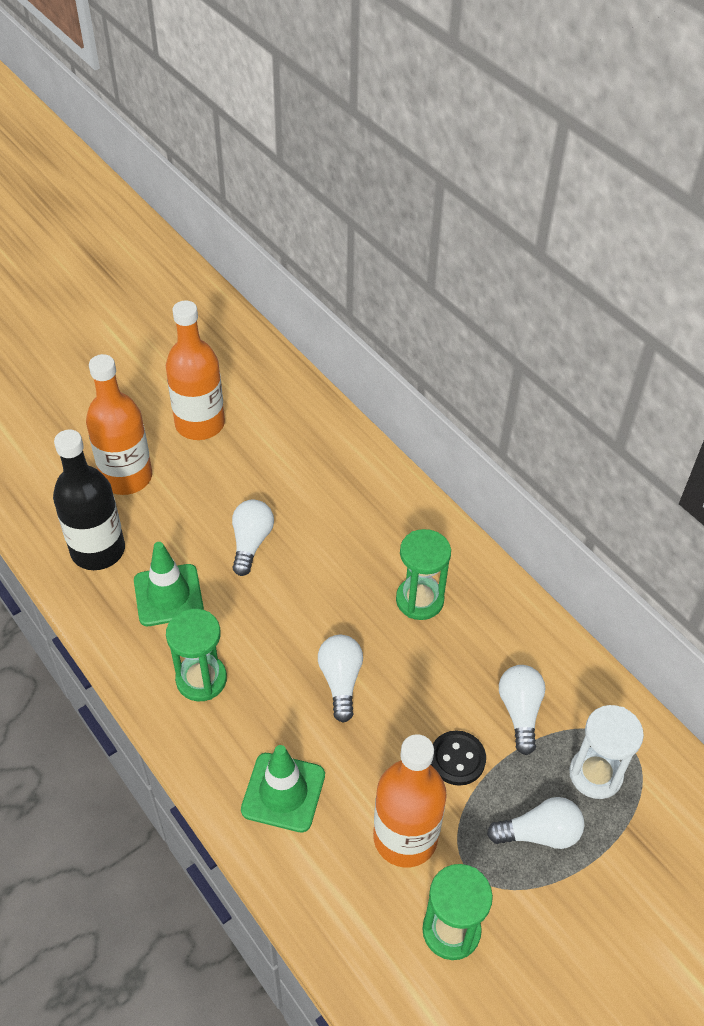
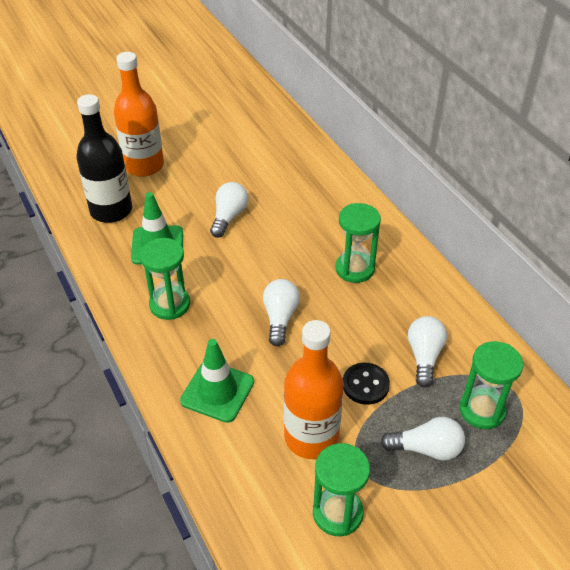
camera: 10 degrees right, 5 degrees down
orange bottle [166,300,225,440] -> none
white hourglass [569,705,644,799] -> green hourglass [459,341,523,429]

